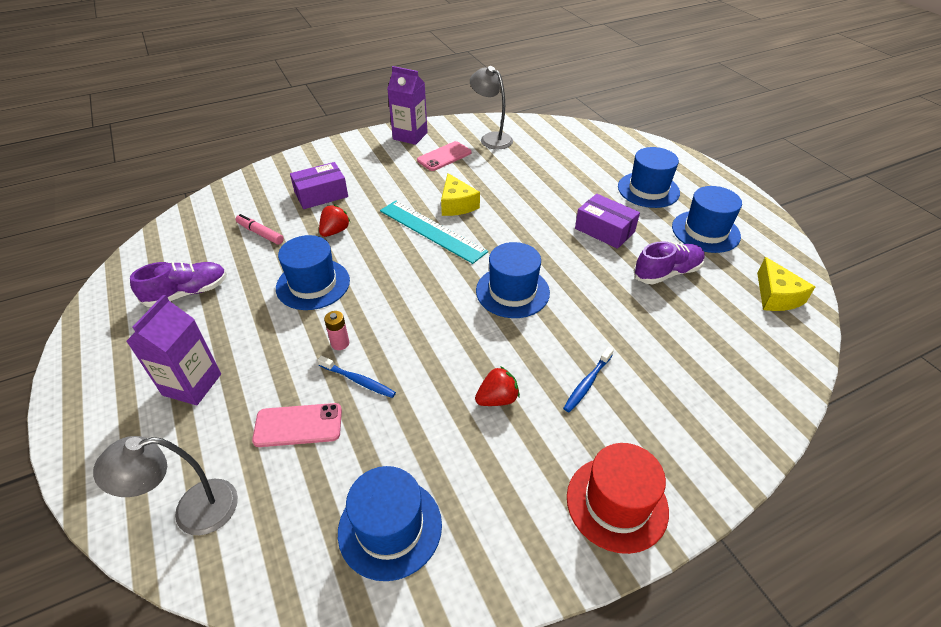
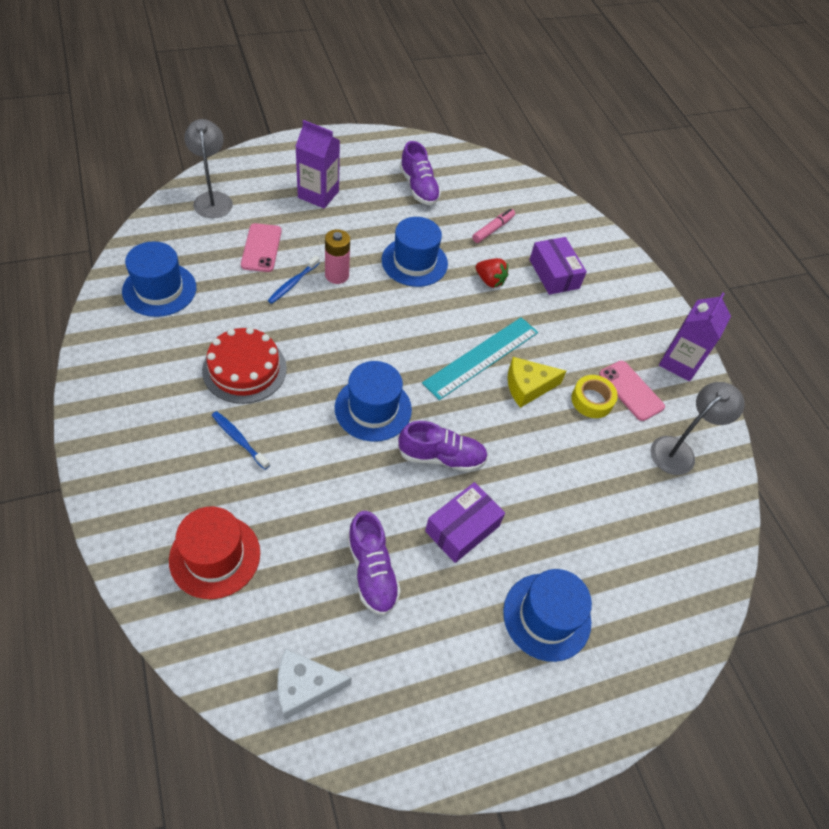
camera: 90 degrees right, 10 degrees up
pink battery [324,311,349,350] -> pink battery [325,229,350,284], size x1.55
red strawberry [475,366,520,406] -> red cake [202,327,287,404]
red hat [567,443,669,554] -> red hat moved to [169,506,260,599]
blue hat [672,186,742,253] -> none
yellow cheese [757,257,815,311] -> white cheese [277,649,352,720]
none -> purple shoe [398,421,488,472]
none -> yellow tape [571,375,618,418]

